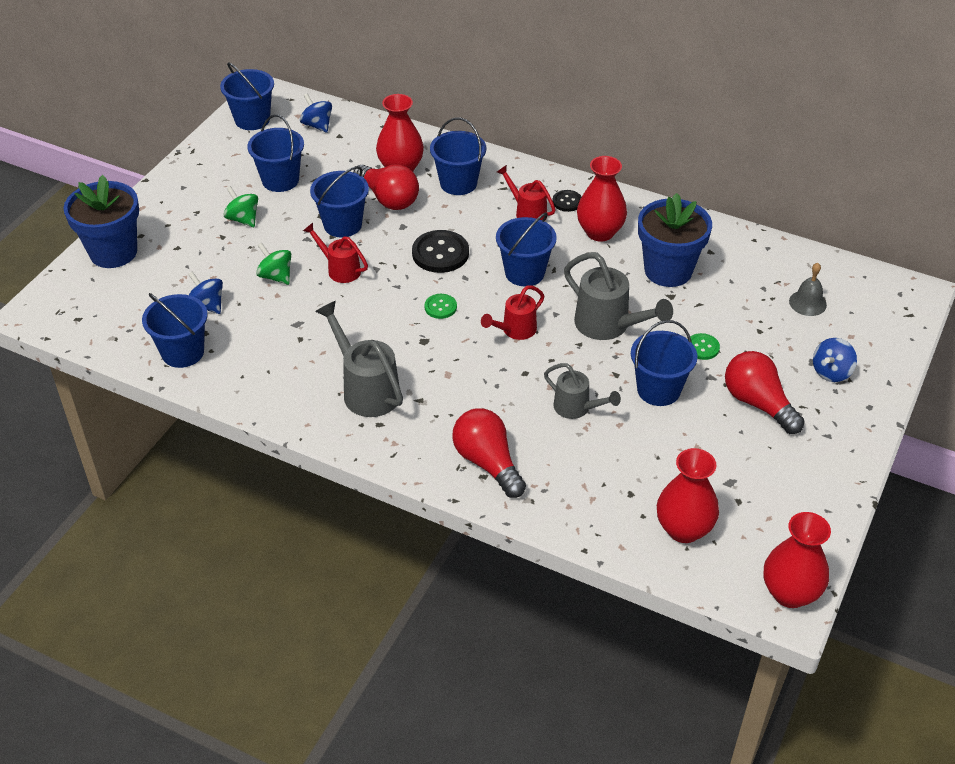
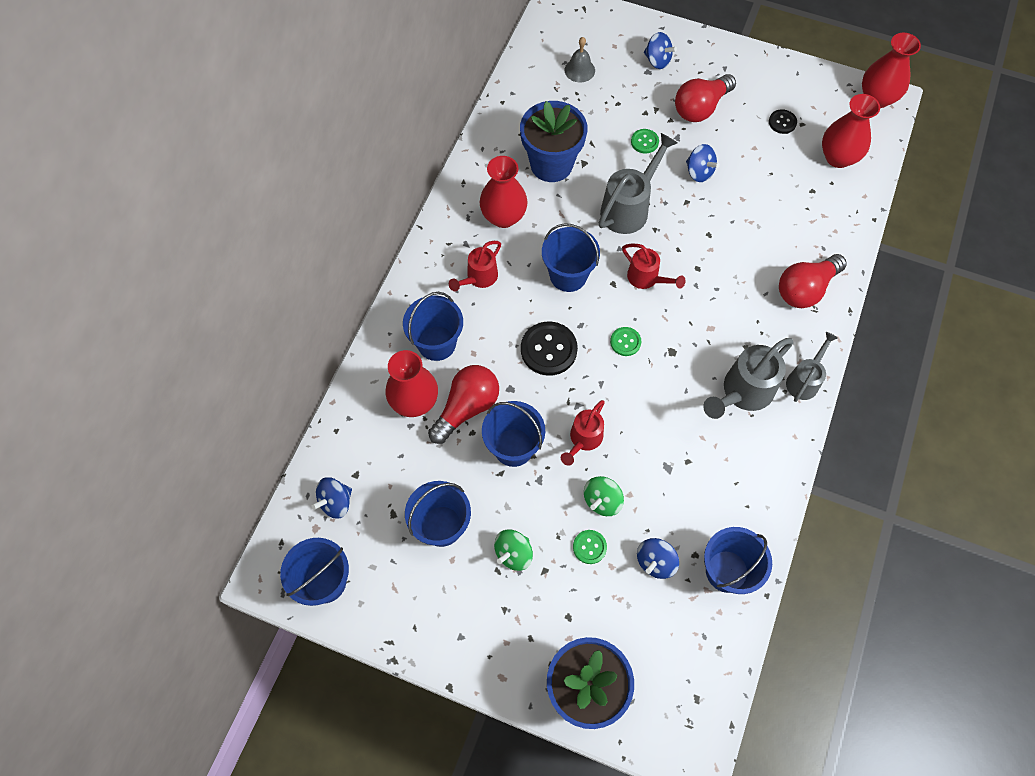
camera: 95 degrees left, 20 degrees up
grey watering can [544,363,621,419] -> grey watering can moved to [786,332,838,402]
black button [553,190,582,212] -> black button moved to [769,109,797,134]
blue bucket [631,320,697,406] -> blue spinning top [686,144,720,182]
none -> green button [573,530,607,564]

